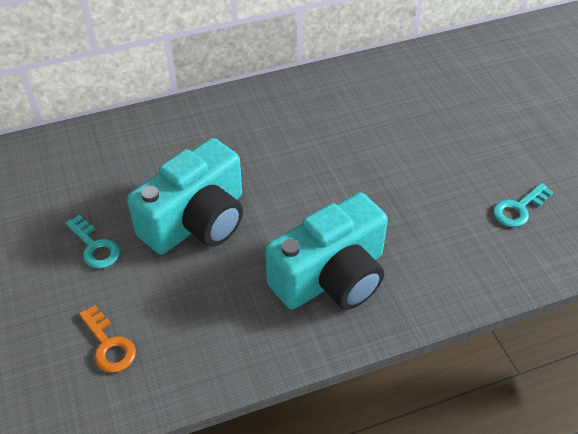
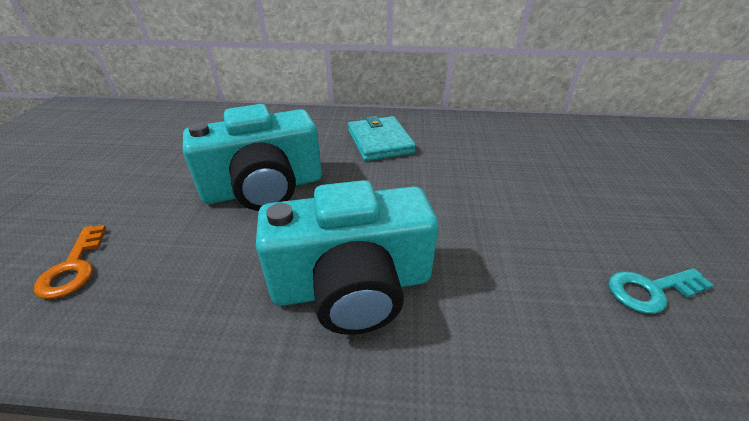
camera: 25 degrees right, 10 degrees down
turquoise key [65,215,120,269] -> none
none -> turquoise wallet [348,116,416,161]

